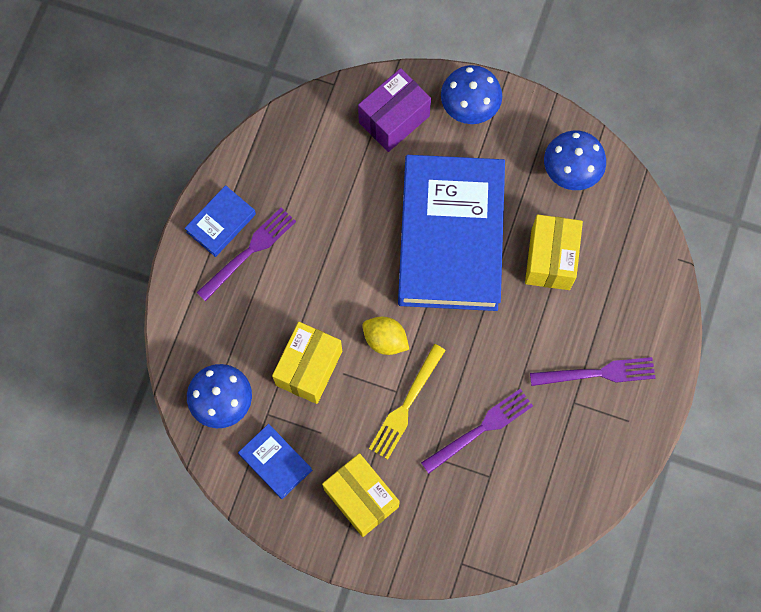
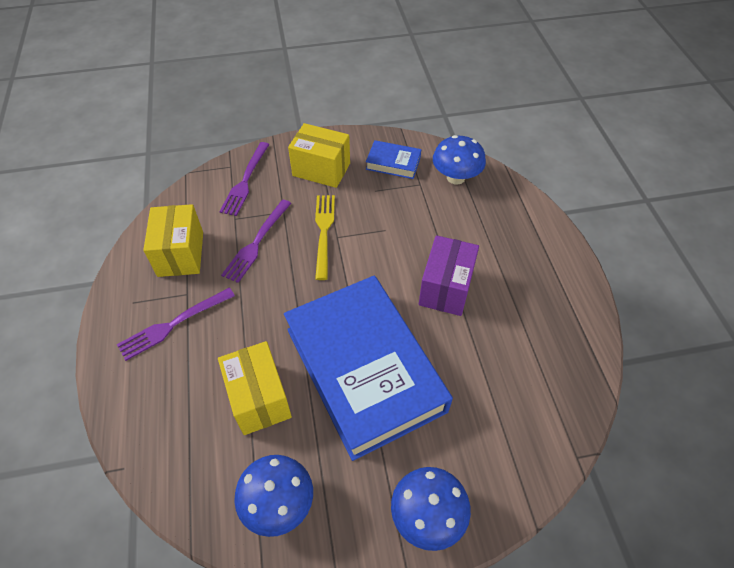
camera: 150 degrees right, 20 degrees down
blue book [185,185,256,257] -> none
purple fork [197,207,296,301] -> purple fork moved to [219,142,270,216]
yellow box [272,322,342,404] -> yellow box moved to [143,204,203,277]
purple box [358,68,431,152] -> purple box moved to [419,235,479,316]
yellow lemon [362,317,409,355] -> none

